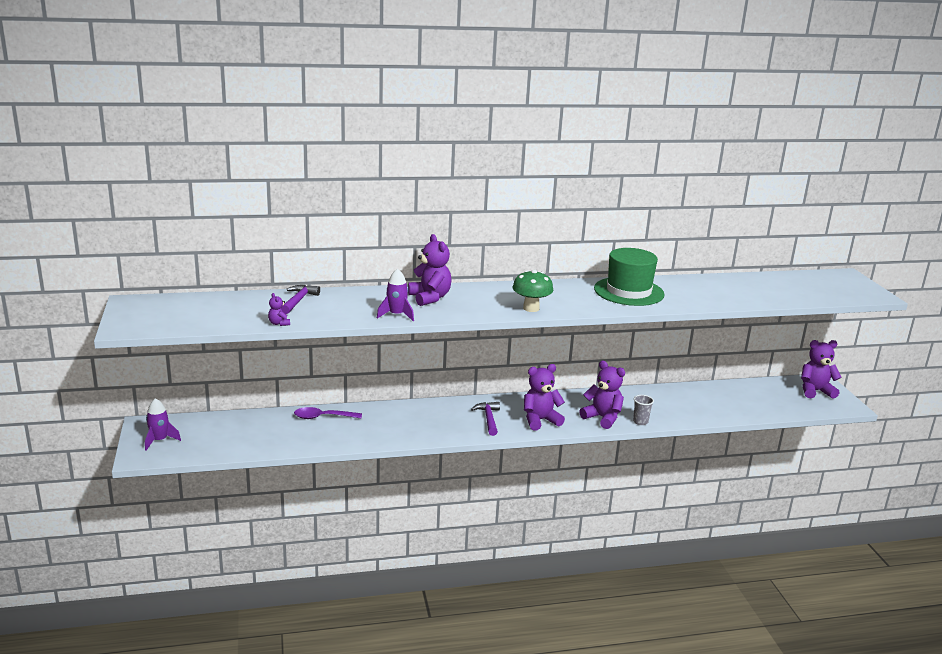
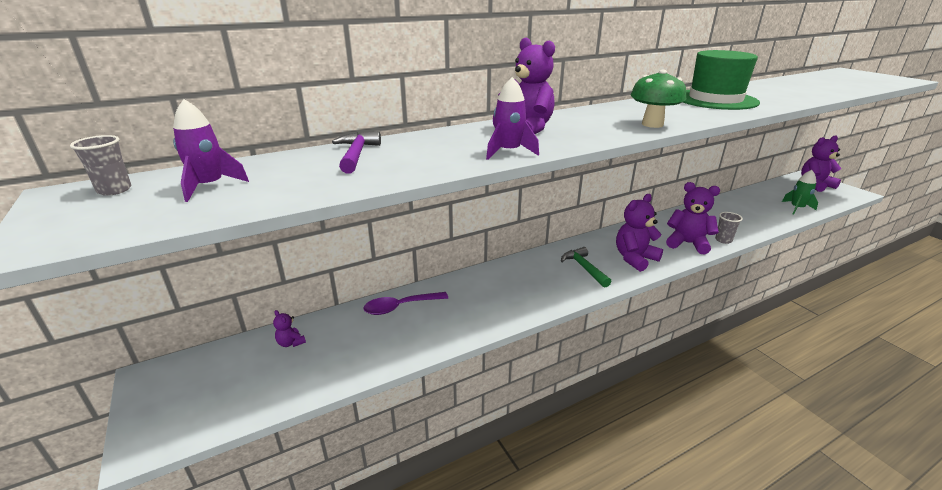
camera: 15 degrees left, 5 degrees up
purple rocket [145,398,181,451] -> purple rocket moved to [173,99,249,202]
purple teddy bear [268,293,290,326] -> purple teddy bear moved to [273,310,306,347]
purple hammer [471,402,500,436] -> green hammer [561,247,611,288]
none -> grey cup [70,135,131,196]
none -> green rocket [782,170,818,215]

